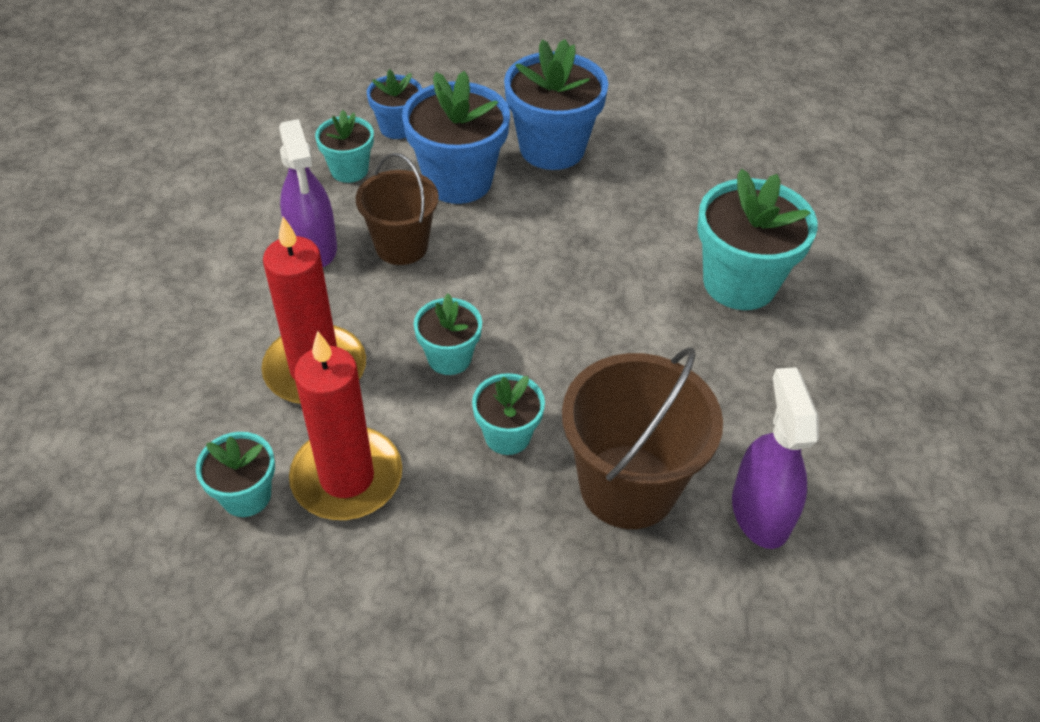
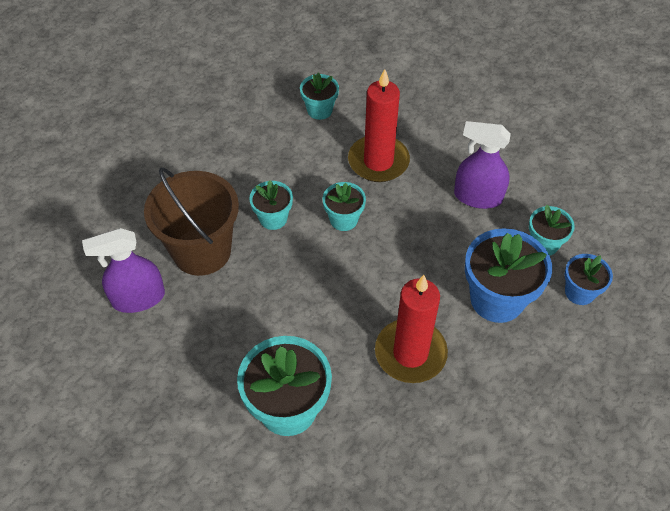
camera: 125 degrees right, 5 degrees up
red candle [289,331,402,520] -> red candle moved to [375,275,448,383]
brown bucket [356,153,439,265] -> none
blue flower pot [504,39,608,170] -> none
purple spray bottle [732,367,819,549] -> purple spray bottle turned 135 degrees clockwise [82,228,165,313]

